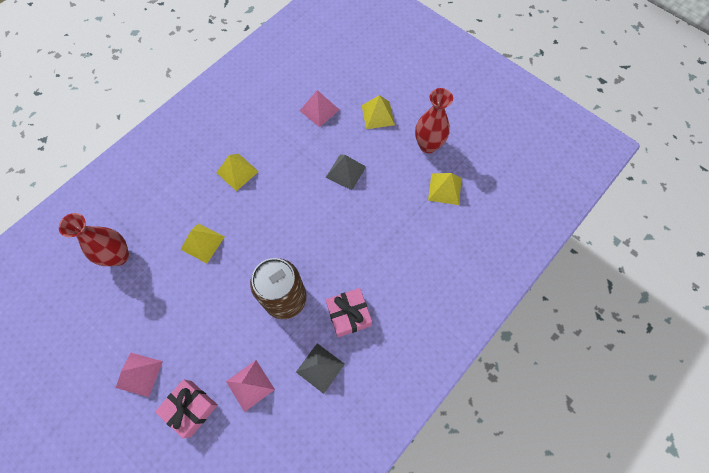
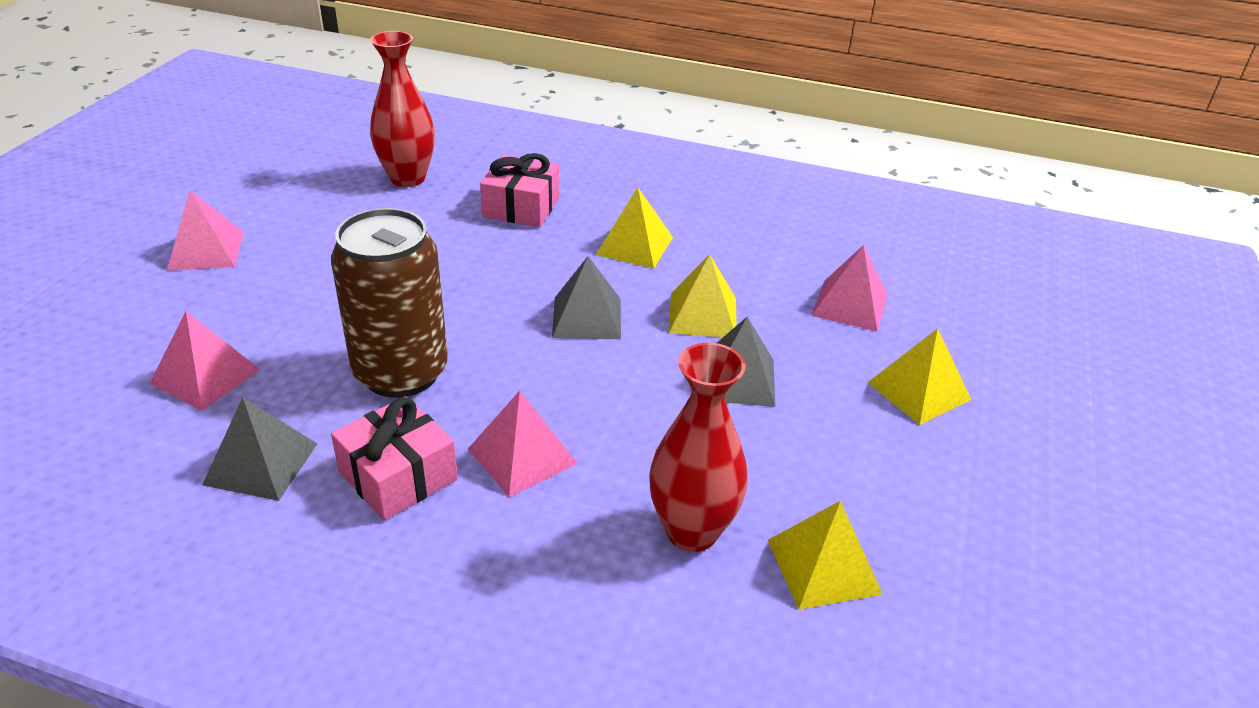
camera: 65 degrees right, 30 degrees down
pink gift [155,379,218,438] -> pink gift moved to [480,153,559,227]
yellow pyramid [180,223,225,263] -> yellow pyramid moved to [669,254,737,337]
red vase [415,88,453,153] -> red vase moved to [649,343,748,552]
none -> pink pyramid [468,391,578,497]
none -> grey pyramid [552,256,621,339]

